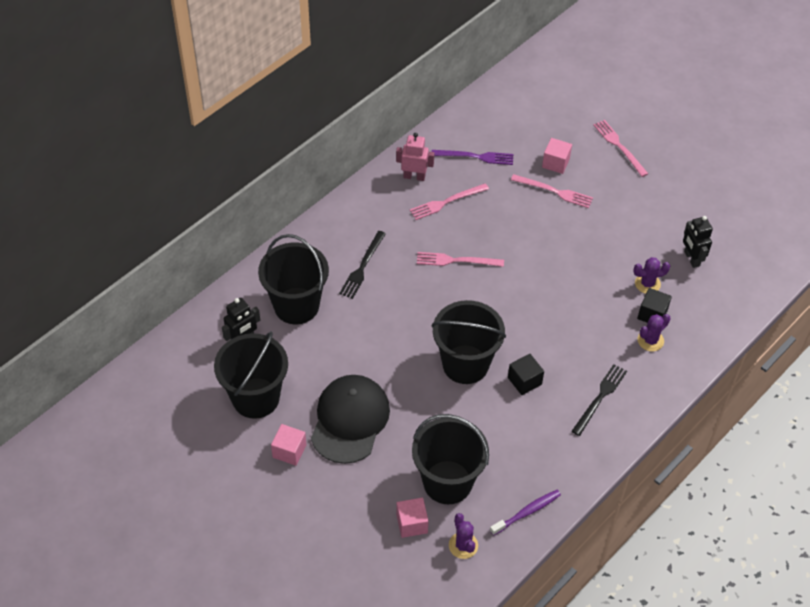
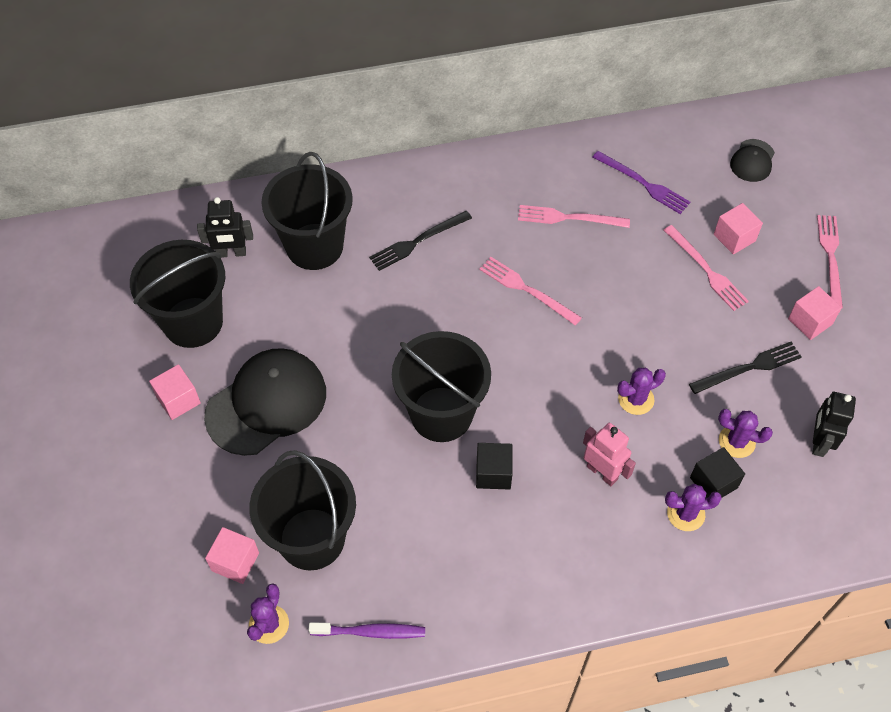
camera: 35 degrees right, 5 degrees up
pink robot [396,133,434,181] -> pink robot moved to [583,423,636,486]
black fork [572,364,627,436] -> black fork moved to [689,342,802,394]
none -> purple cactus [617,368,666,415]
none -> black cap [730,139,775,182]
none -> pink cube [788,286,842,340]

